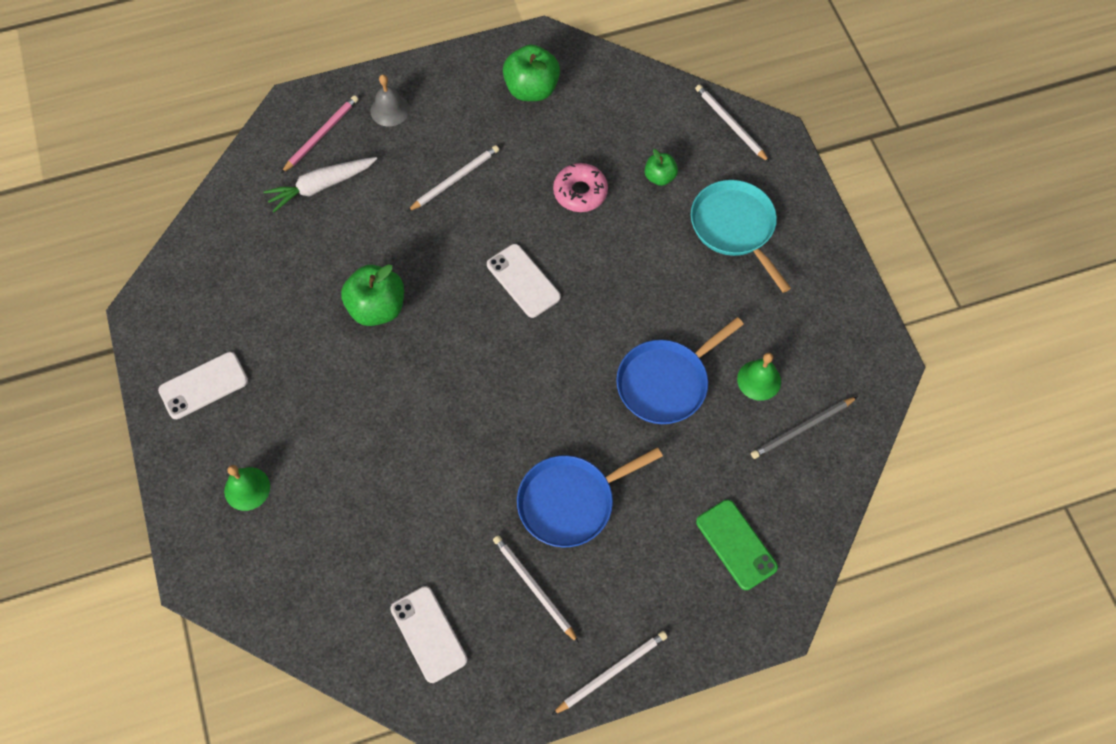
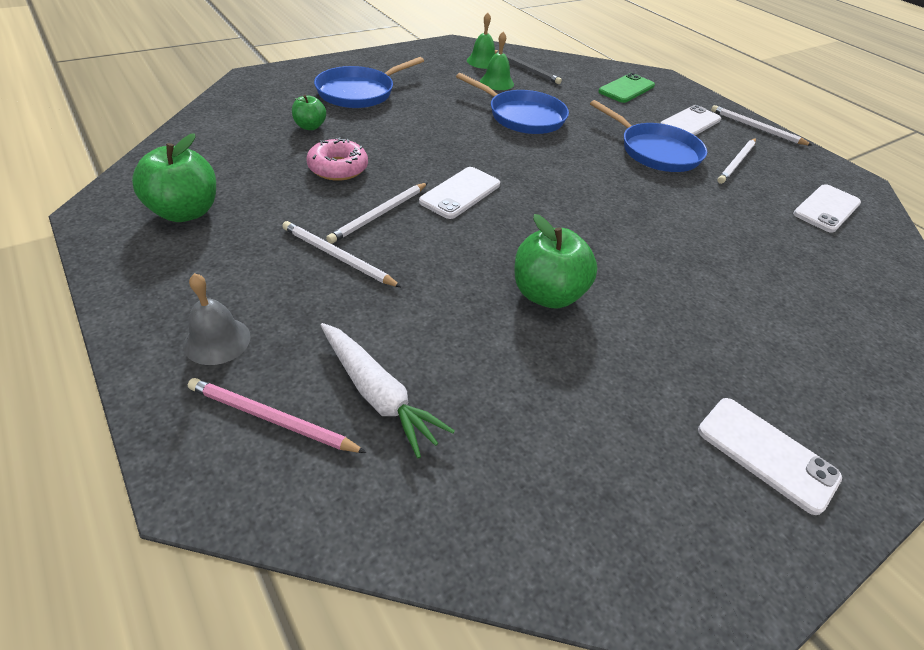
camera: 110 degrees left, 20 degrees down
green bell [224,465,270,511] -> green bell moved to [467,13,495,69]
turquoise pan [691,180,791,293] -> blue pan [314,57,424,108]
white pencil [695,84,769,162] -> white pencil moved to [326,183,428,244]
none -> white phone [661,105,721,136]

